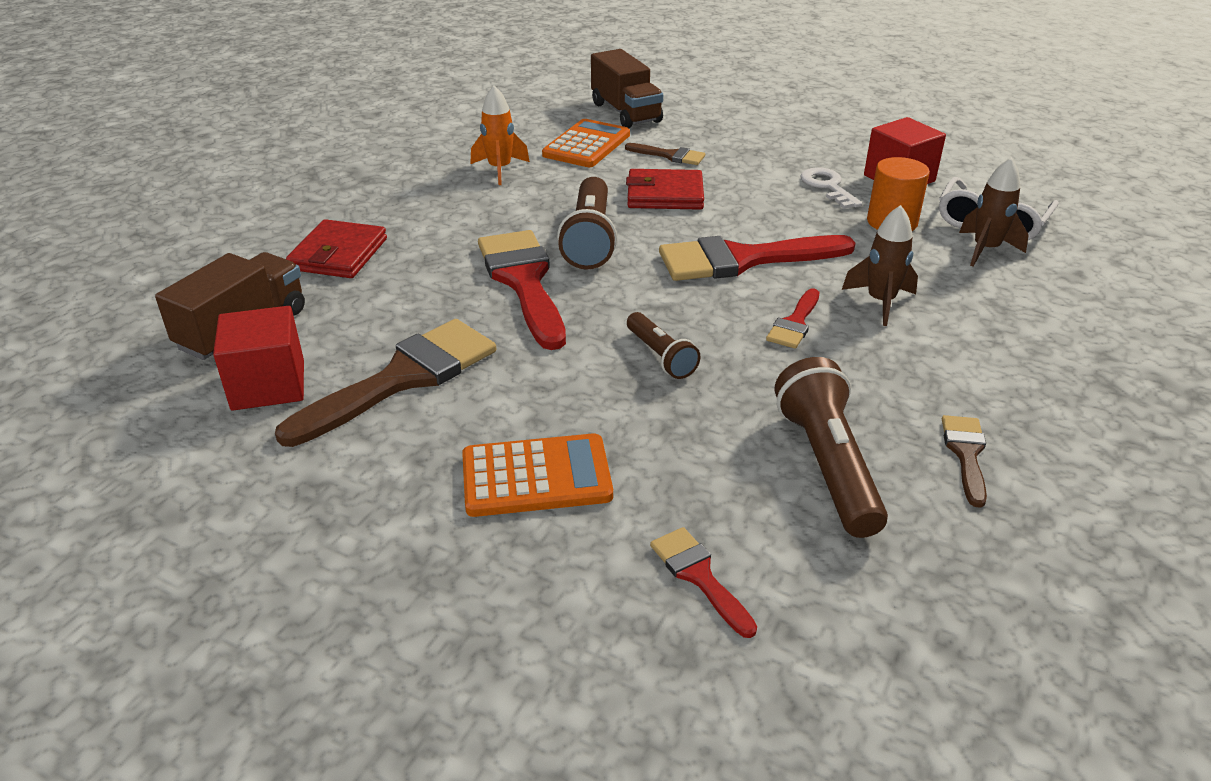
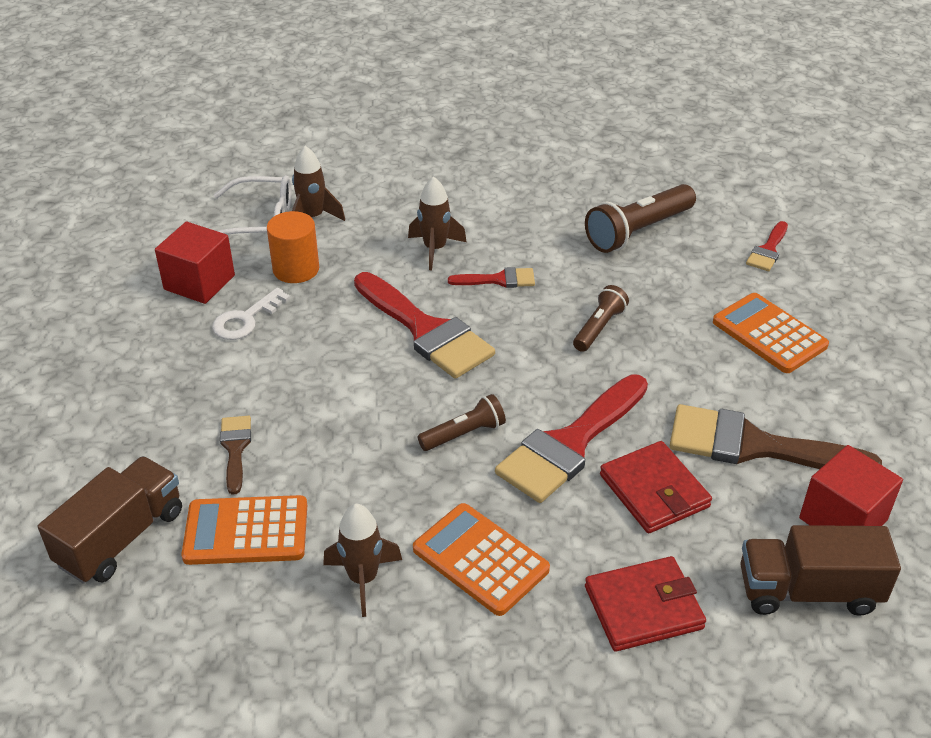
camera: 120 degrees left, 5 degrees up
orange rocket [470,85,530,185] -> brown rocket [323,504,402,617]
brown flashlight [557,177,617,270] -> brown flashlight [418,394,506,451], size x0.58
red wallet [626,169,704,210] -> red wallet moved to [600,441,712,534]
brown brush [942,415,987,508] -> none
none -> orange calculator [413,503,550,616]

